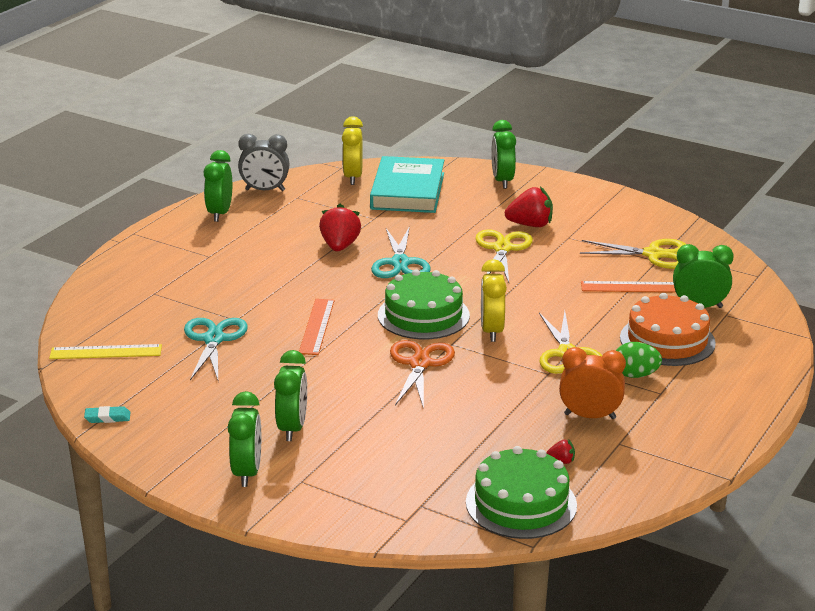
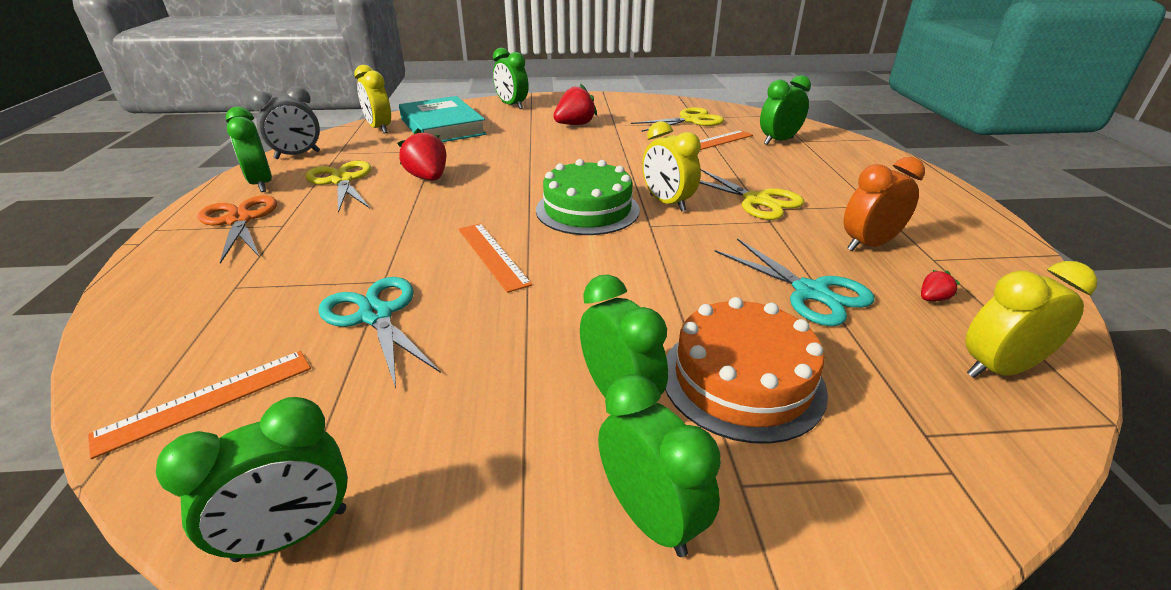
camera: 35 degrees left, 5 degrees up
yellow ruler [49,344,162,359] -> orange ruler [88,351,311,459]
turquoise eraser [84,406,131,423] -> green clock [156,397,348,562]
turquoise scissors [371,226,431,278] -> turquoise scissors moved to [714,238,875,326]
orange scissors [390,340,455,409] -> orange scissors moved to [198,195,277,264]
green cake [466,446,577,539] -> yellow clock [965,261,1098,378]
yellow scissors [475,229,533,282] -> yellow scissors moved to [305,161,371,213]
green egg [616,342,662,378] -> none
orange cake [620,293,716,366] -> orange cake moved to [665,297,828,444]

